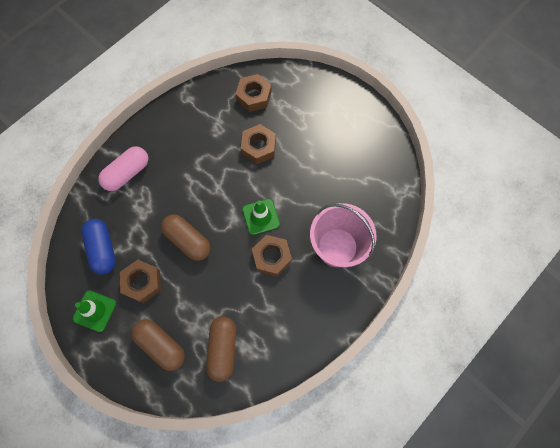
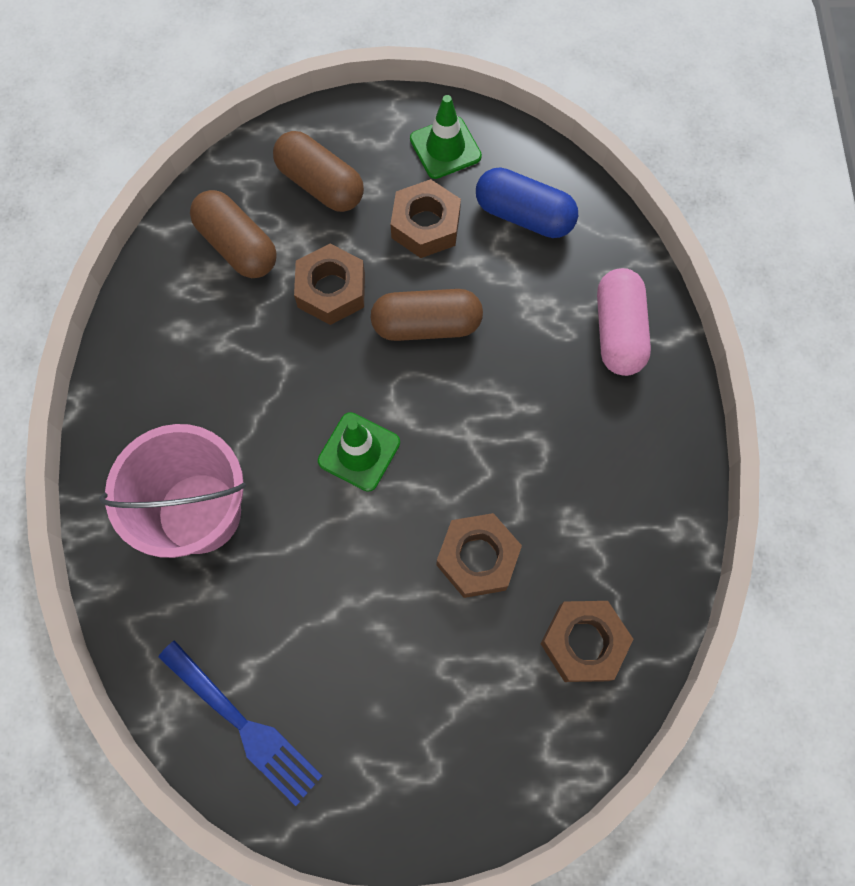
camera: 135 degrees right, 0 degrees up
brown capsule [131,319,185,371] -> brown capsule turned 45 degrees clockwise [273,131,364,212]
brown nut [252,235,292,277] -> brown nut moved to [294,244,365,325]
none -> blue fork [158,640,322,806]

